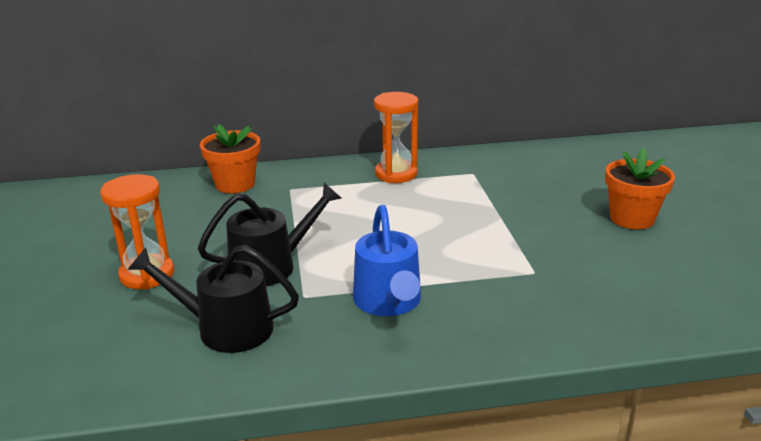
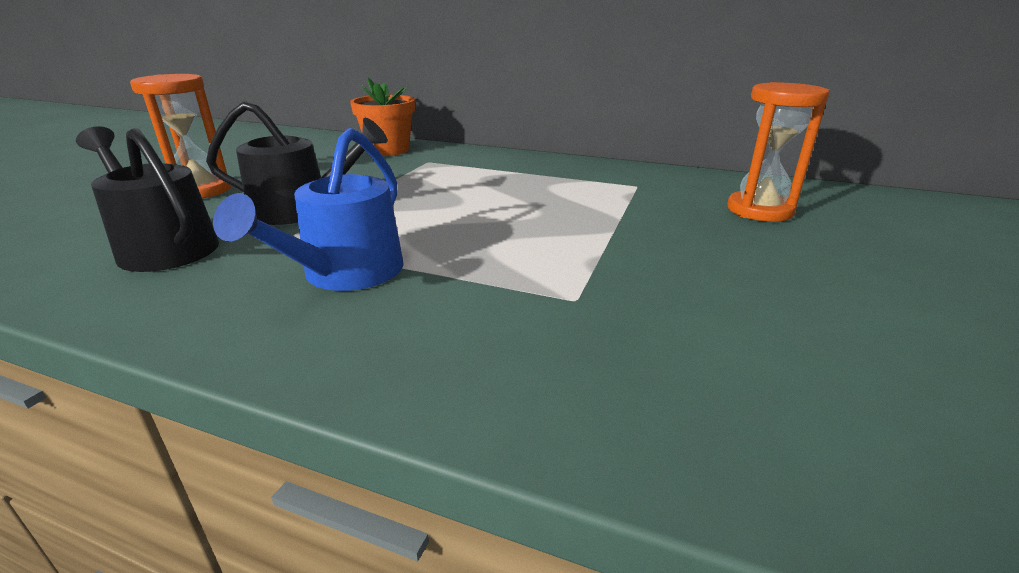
camera: 30 degrees right, 0 degrees up
orange hourglass [374,92,418,183] -> orange hourglass moved to [727,82,830,222]
orange flower pot [605,147,675,229] -> none

